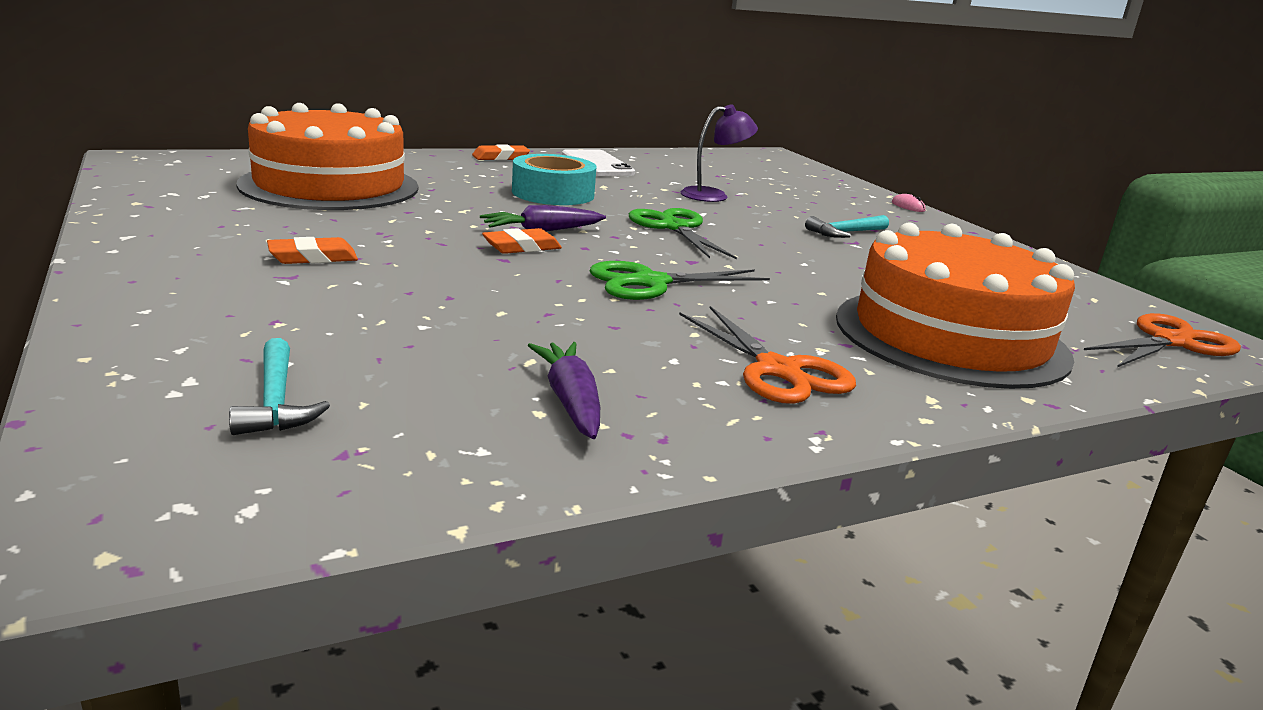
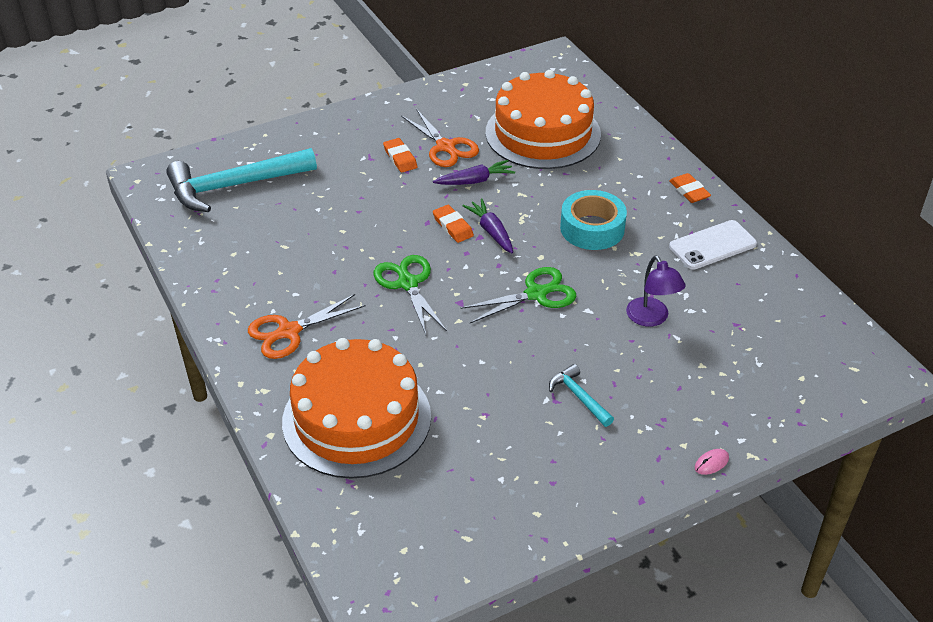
camera: 90 degrees right, 20 degrees up
turquoise hammer [229,338,330,435] -> turquoise hammer [166,148,317,212], size x2.18
purple carrot [528,342,600,439] -> purple carrot moved to [433,160,515,185]
orange scissors [1084,313,1241,367] -> orange scissors moved to [401,109,479,167]

